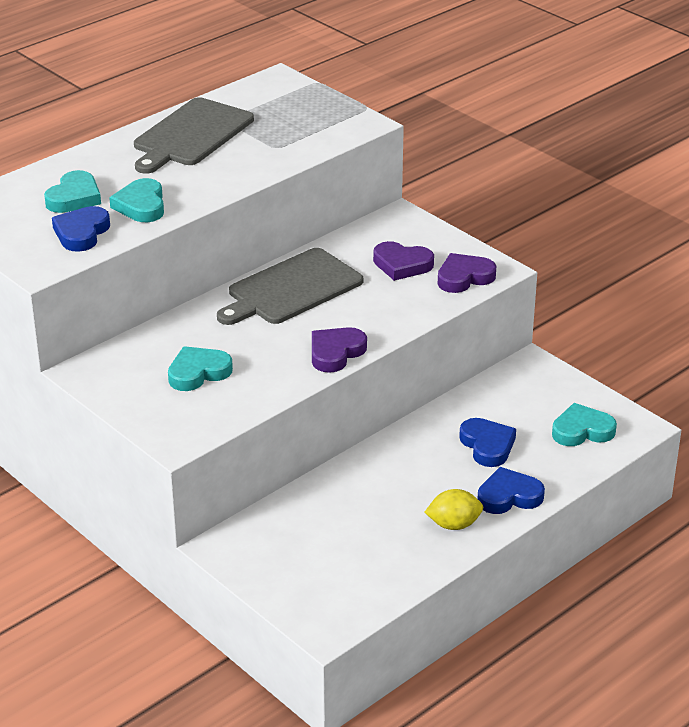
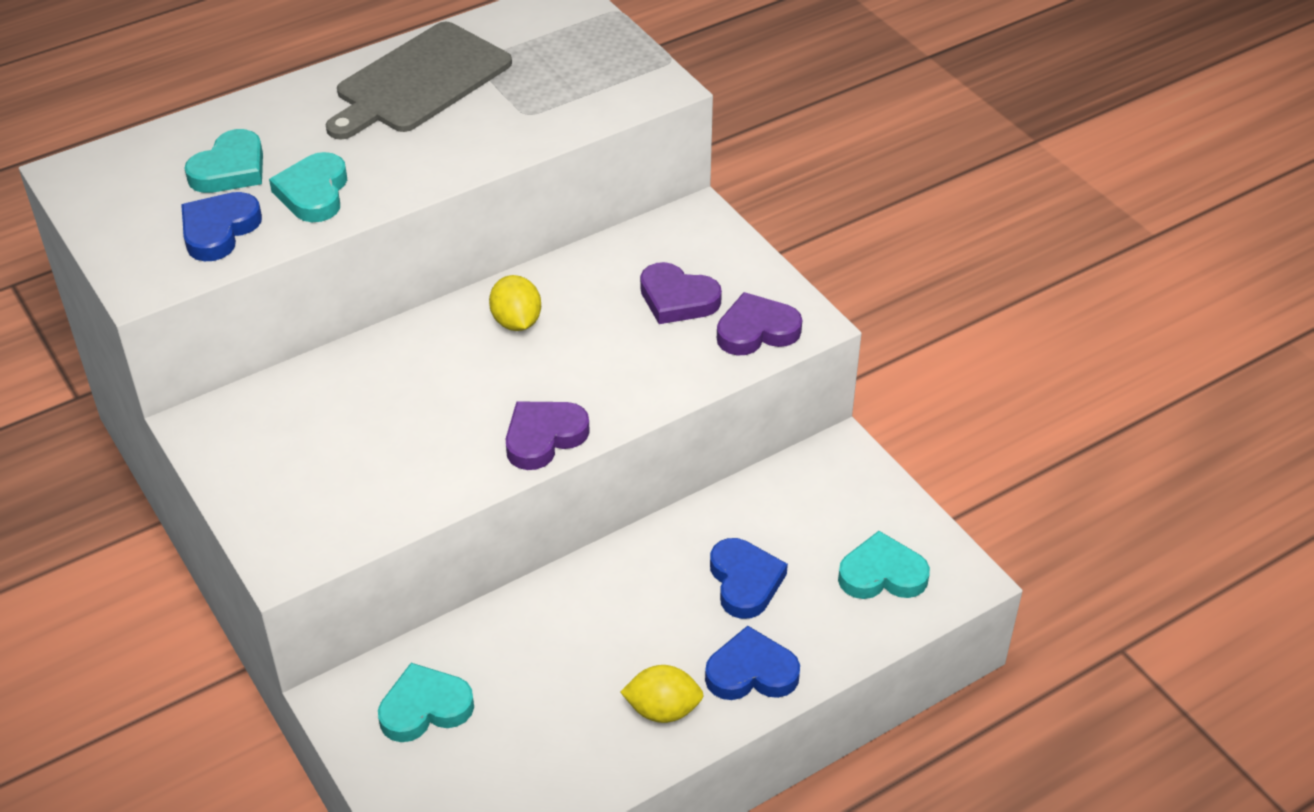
camera: 10 degrees right, 10 degrees up
turquoise heart [168,346,233,391] -> turquoise heart moved to [378,663,474,742]
grey cutting board [217,248,363,325] -> yellow lemon [489,275,541,331]

